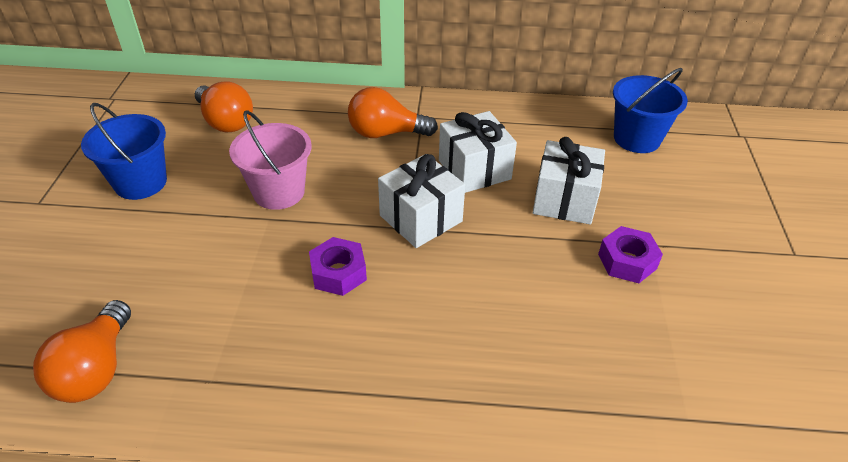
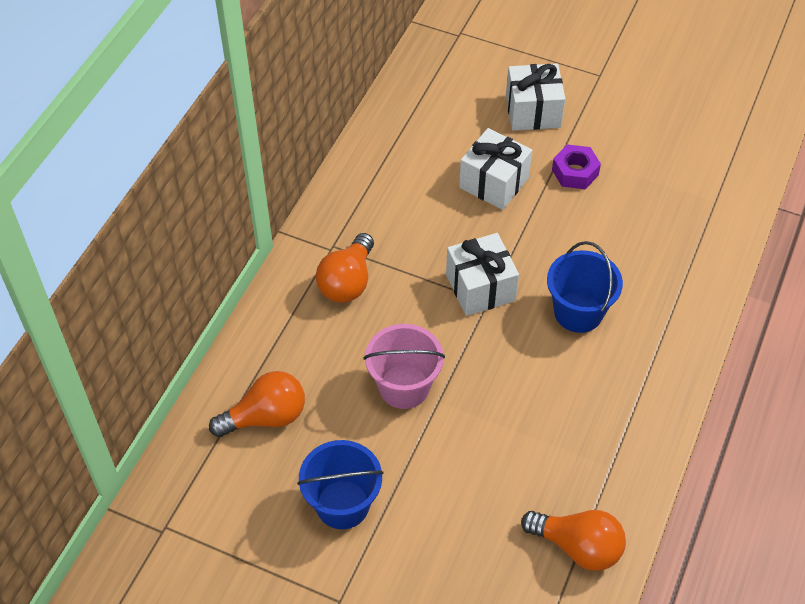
camera: 70 degrees left, 10 degrees up
purple nut [309,237,367,296] -> none
white gift [439,111,517,193] -> white gift moved to [506,64,565,131]
blue bucket [613,68,688,153] -> blue bucket moved to [547,241,623,333]

